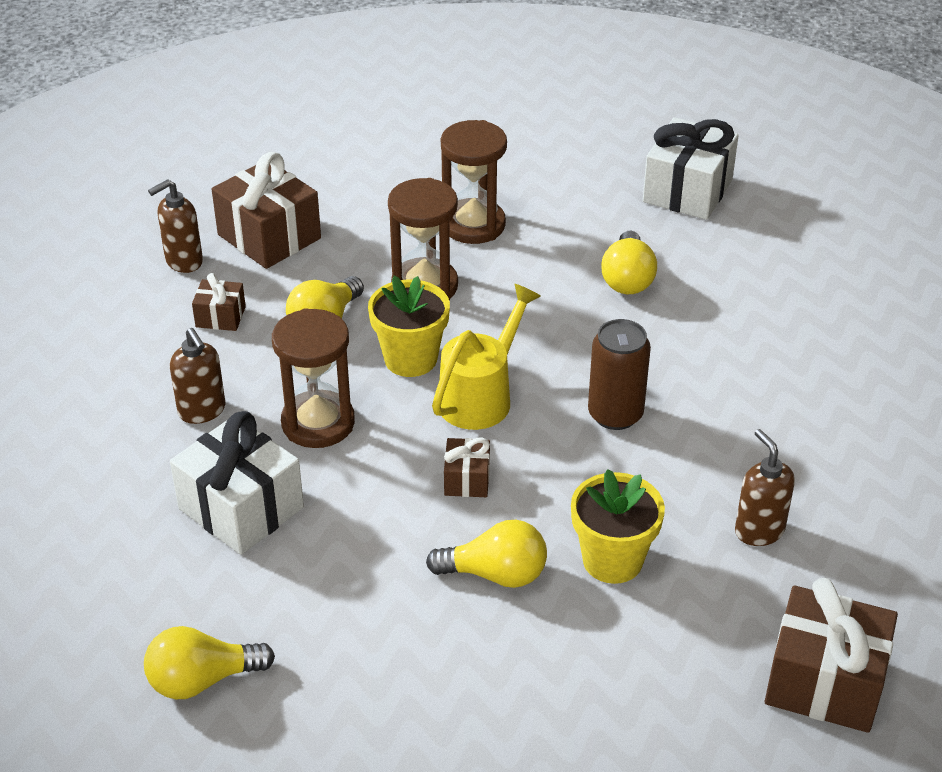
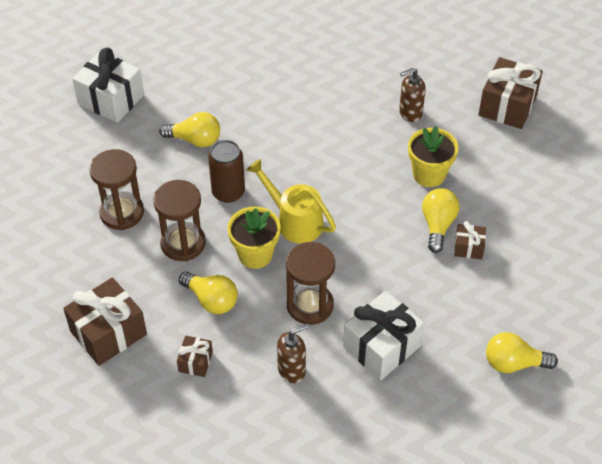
camera: 85 degrees left, 10 degrees up
yellow light bulb [144,626,275,699] -> yellow light bulb turned 105 degrees clockwise [486,332,558,373]
brown soap dispenser [148,179,203,273] -> none
brown gift [444,438,490,497] -> brown gift moved to [454,221,486,259]
brown can [588,319,651,430] -> brown can moved to [208,140,245,203]

